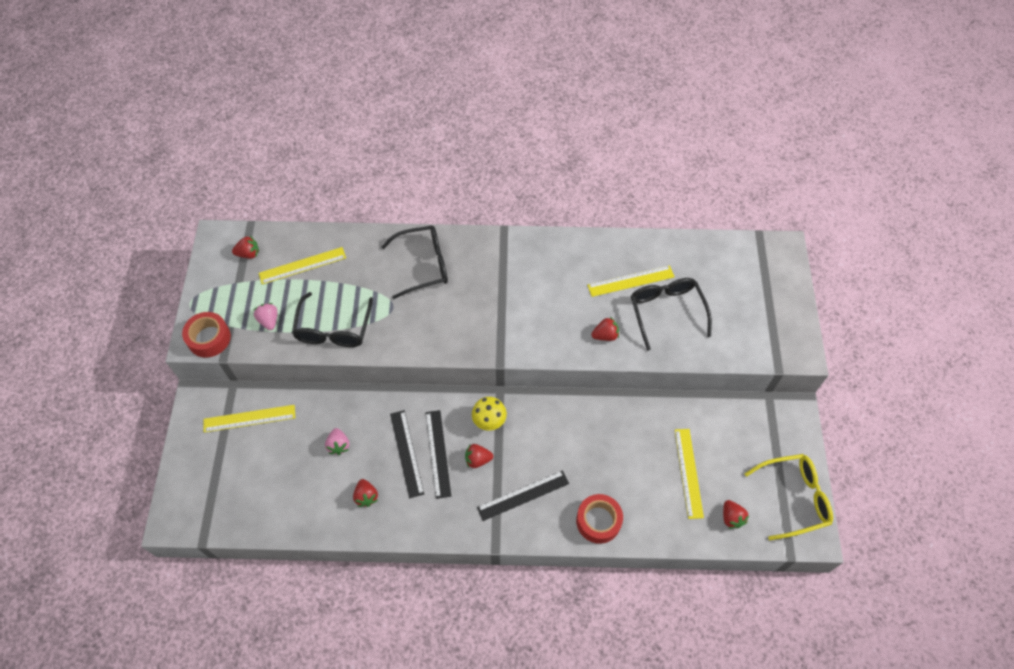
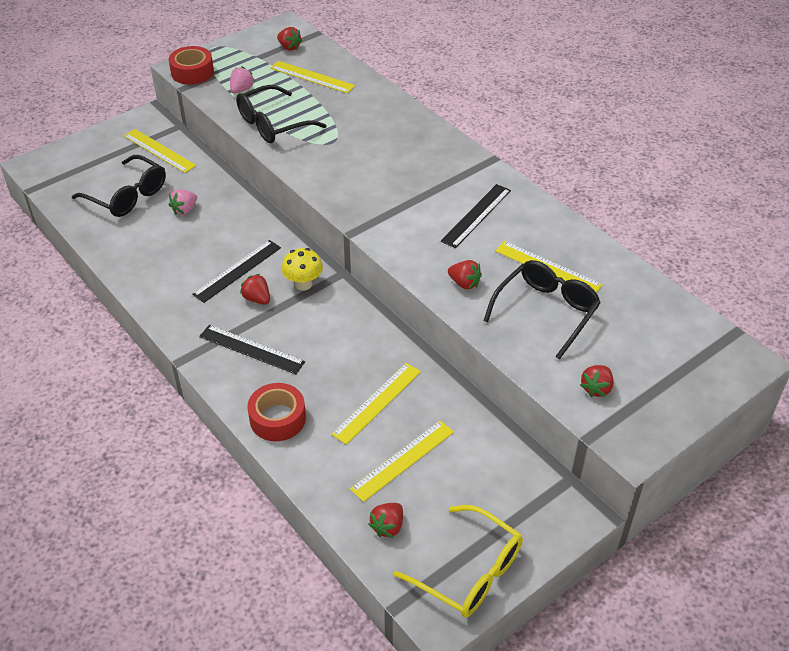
camera: 50 degrees right, 15 degrees down
red strawberry [353,479,378,507] -> red strawberry moved to [580,365,614,397]
black glasses [381,226,448,299] -> black glasses moved to [72,155,166,217]
black ruler [390,410,424,498] -> black ruler moved to [441,184,511,248]
none -> yellow ruler [331,363,421,445]

